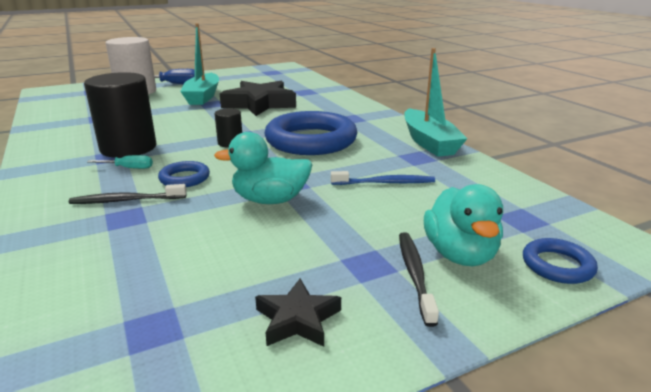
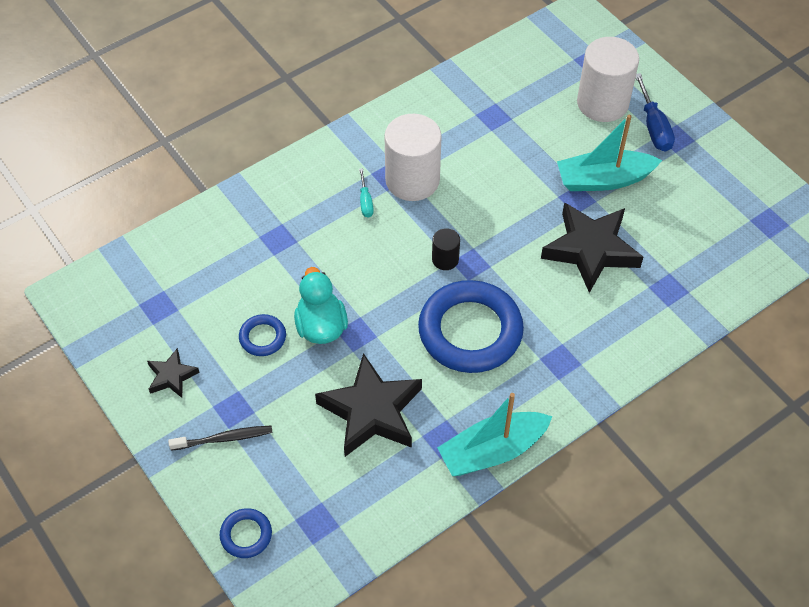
camera: 80 degrees right, 30 degrees up
black toothbrush [69,184,187,204] -> none
black cylinder [84,72,157,158] -> white cylinder [384,114,442,201]
blue ring [158,161,210,187] -> blue ring moved to [239,314,286,356]
blue toothbrush [331,171,435,185] -> black star [315,353,422,457]
turquoise duck [424,184,503,266] -> none

